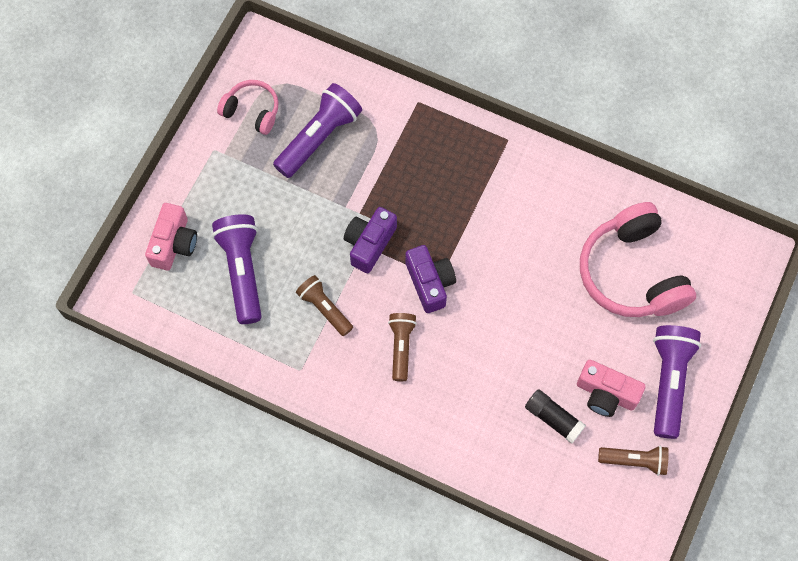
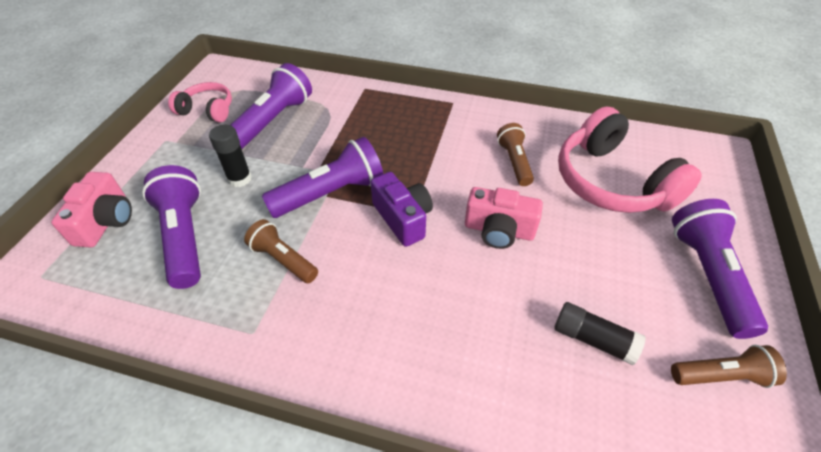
camera: 10 degrees left, 20 degrees down
purple camera [344,207,397,273] -> purple flashlight [262,137,383,218]
brown flashlight [388,313,417,381] -> brown flashlight moved to [497,123,534,186]
pink camera [577,360,646,417] -> pink camera moved to [465,187,543,249]
none -> black glue stick [209,124,252,187]

